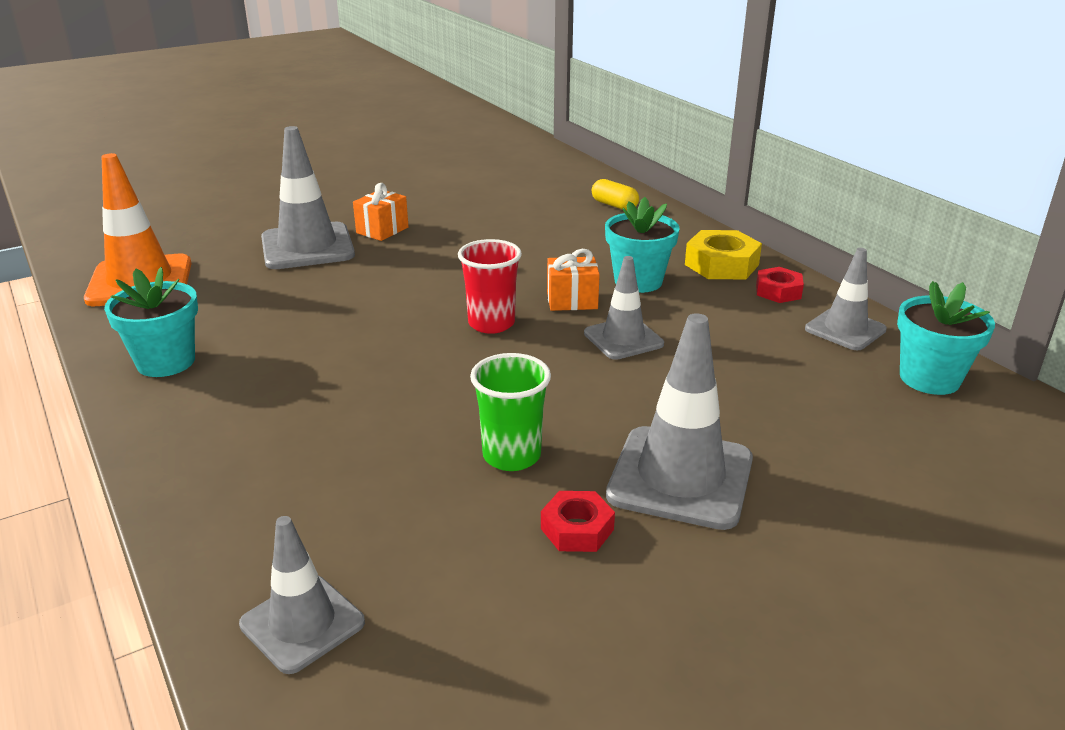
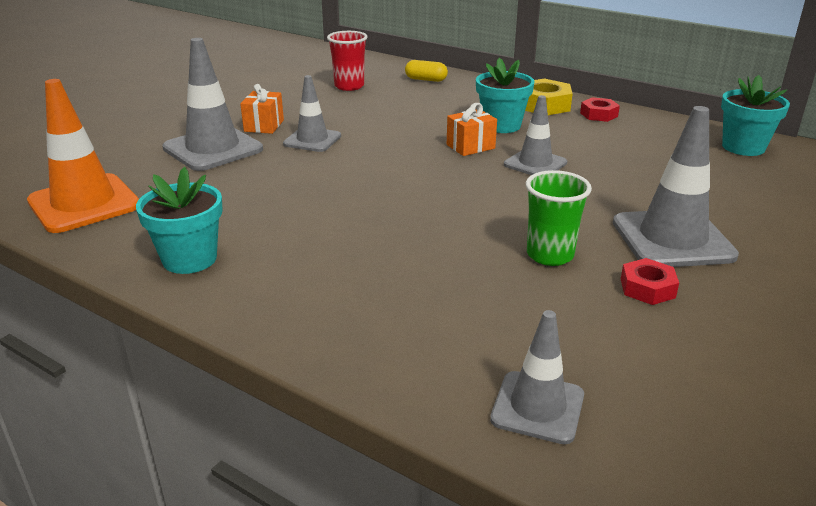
camera: 25 degrees left, 0 degrees up
red cup [458,239,522,334] -> red cup moved to [327,31,368,91]
grey traffic cone [805,248,887,350] -> grey traffic cone moved to [283,75,341,152]

